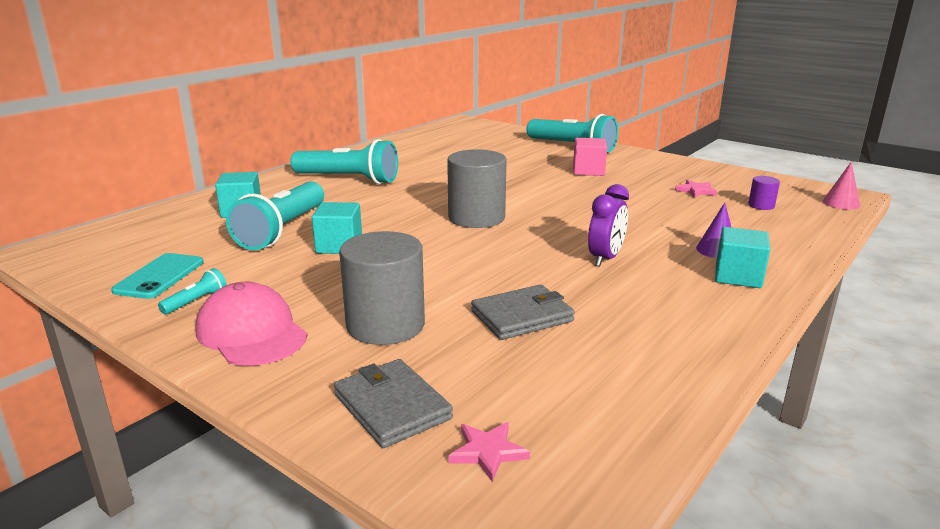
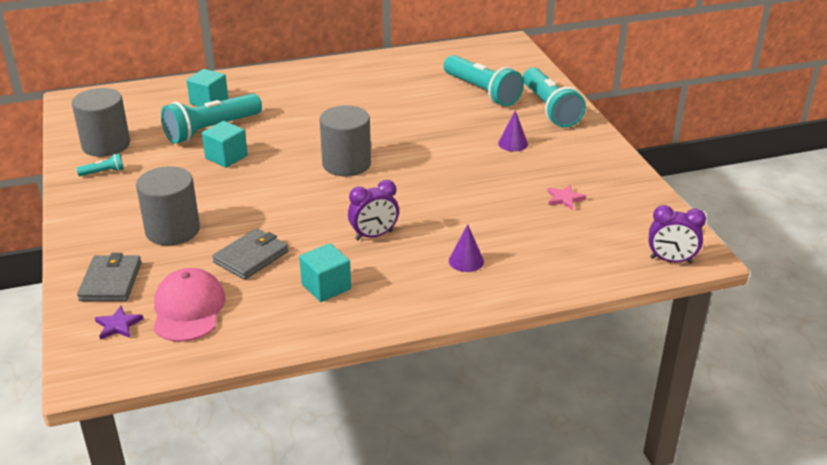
camera: 35 degrees right, 10 degrees up
turquoise phone [111,253,204,299] -> grey cylinder [72,88,130,157]
pink cap [196,282,307,366] -> pink cap moved to [153,268,225,342]
turquoise flashlight [291,139,398,184] -> turquoise flashlight moved to [444,55,524,106]
pink star [449,422,530,482] -> purple star [95,306,143,340]
grey wallet [471,284,575,340] -> grey wallet turned 60 degrees counterclockwise [212,228,289,280]
pink cube [573,138,607,176] -> purple cone [498,110,528,152]
turquoise cube [715,227,770,288] -> turquoise cube moved to [299,243,351,302]
purple cylinder [748,176,780,210] -> none
pink cone [823,161,860,210] -> purple clock [649,205,706,263]

